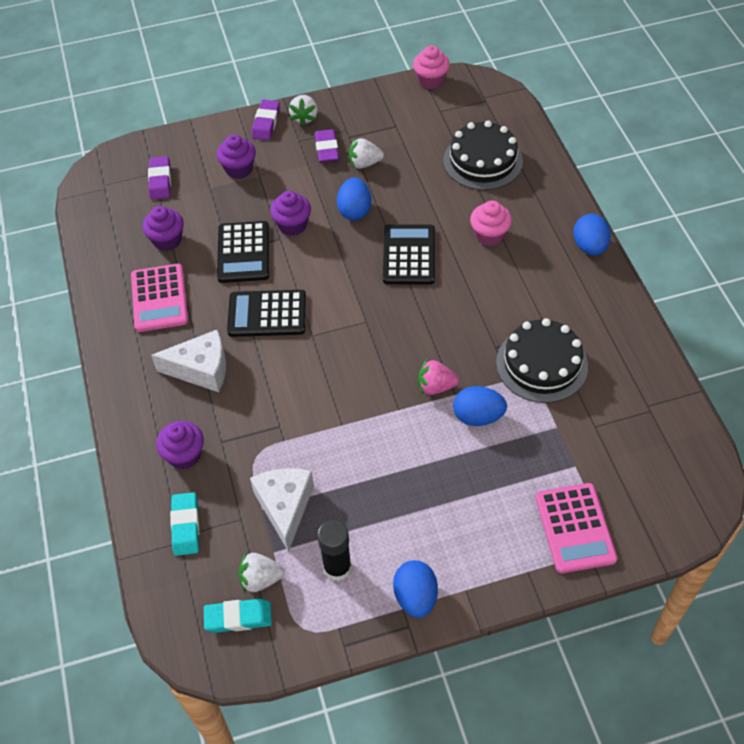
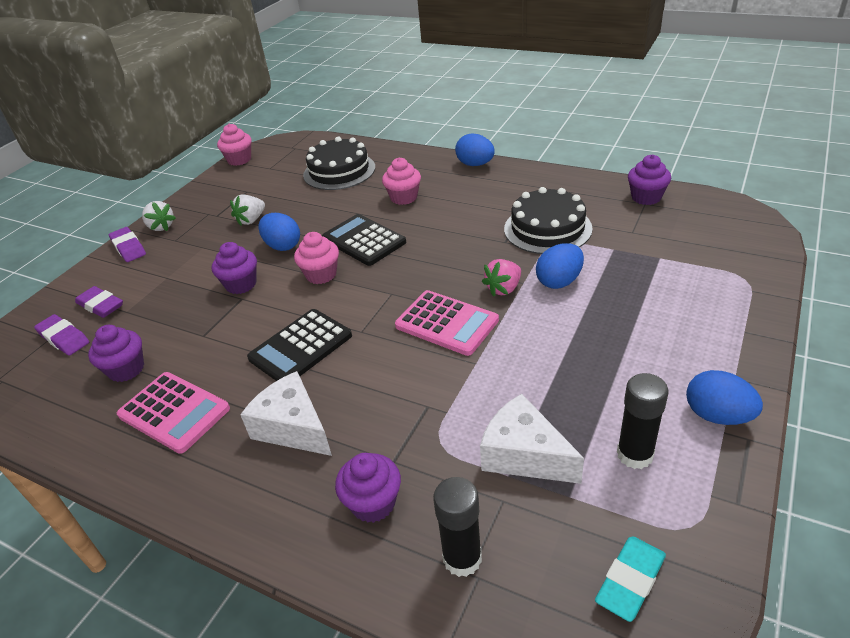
camera: 45 degrees left, 15 degrees down
white cheese [151,330,226,392] -> white cheese turned 90 degrees counterclockwise [240,371,332,456]
turquoise eraser [170,492,199,556] -> black glue stick [433,477,482,577]
purple cupcake [217,134,256,179] -> purple cupcake moved to [628,154,671,205]
black calculator [217,221,269,283] -> none
white strawberry [238,552,285,594] -> none
purple eraser [315,129,339,162] -> purple eraser moved to [75,286,123,318]
pink calculator [535,483,617,573] -> pink calculator moved to [395,290,499,356]
none -> pink cupcake [294,232,339,284]

